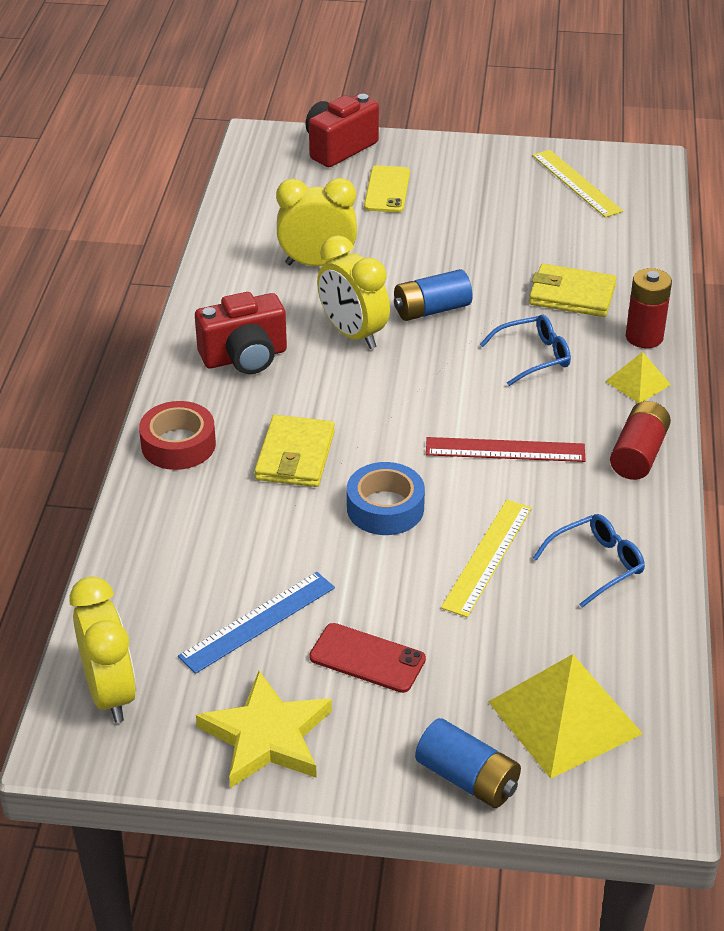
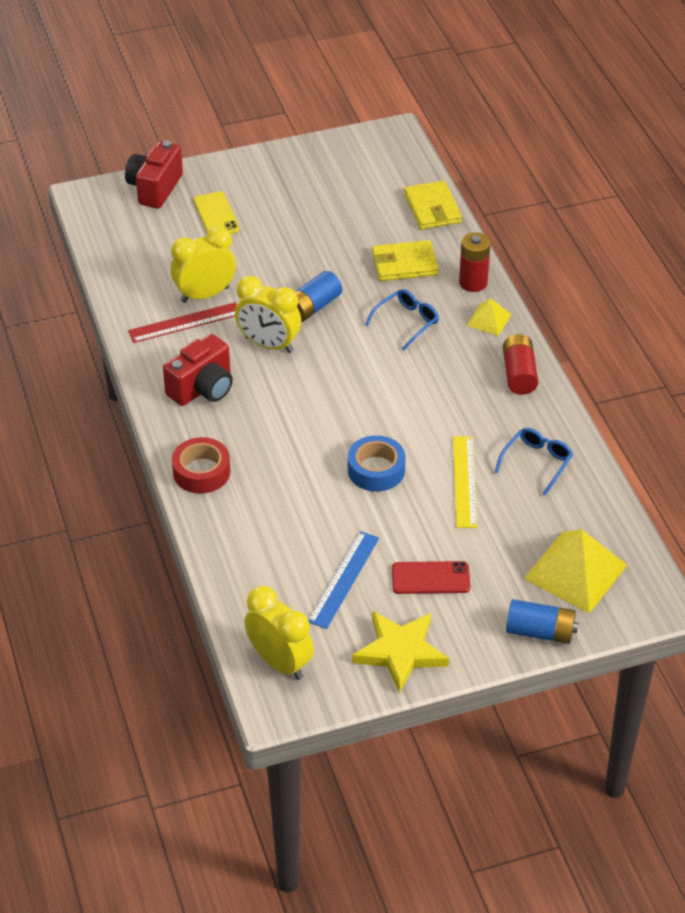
camera: 25 degrees left, 5 degrees up
yellow wallet [254,415,335,487] -> yellow wallet moved to [404,181,462,230]
red ruler [426,437,586,462] -> red ruler moved to [128,302,237,343]
yellow ruler [532,150,623,218] -> none

